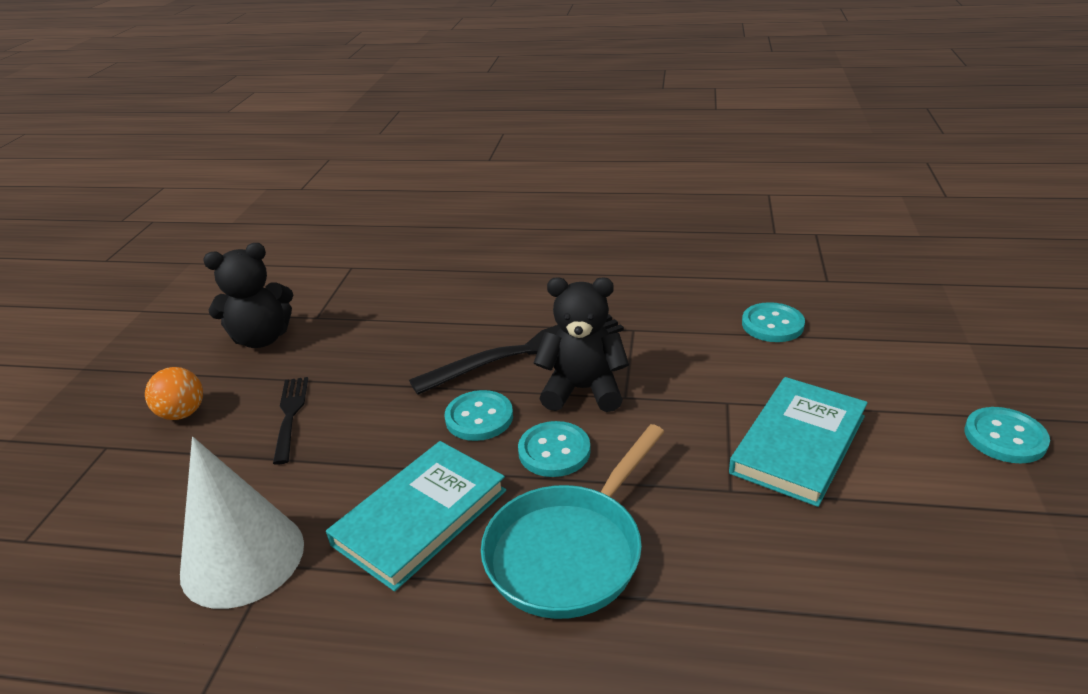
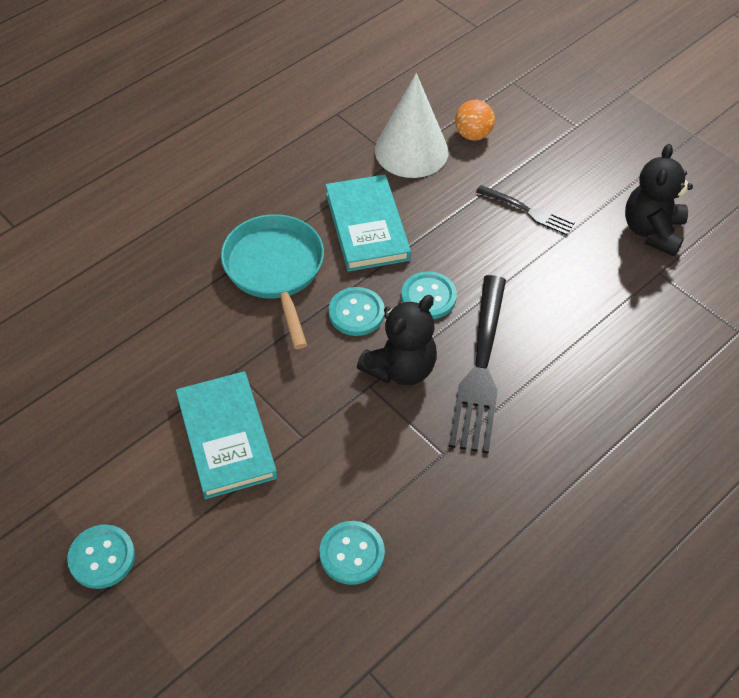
camera: 125 degrees right, 20 degrees up
orange ball [145,367,203,420] -> orange ball moved to [455,100,495,140]

